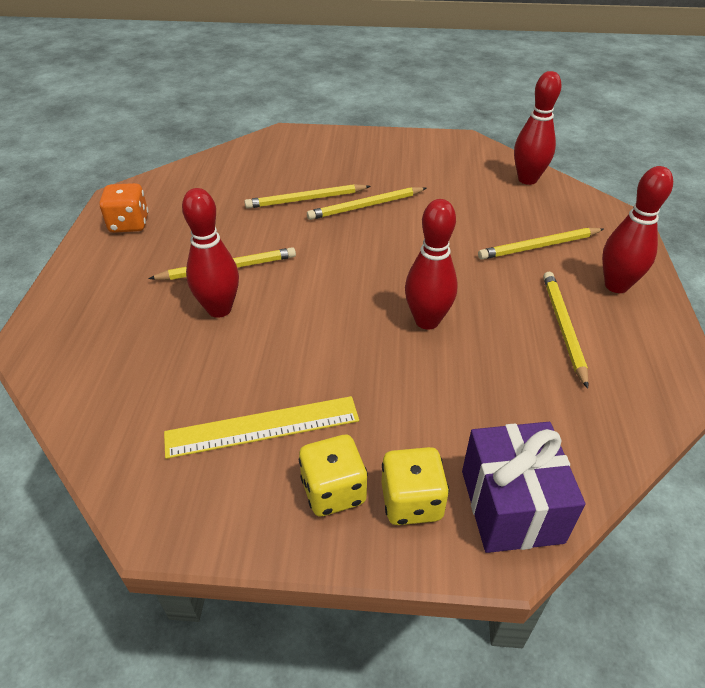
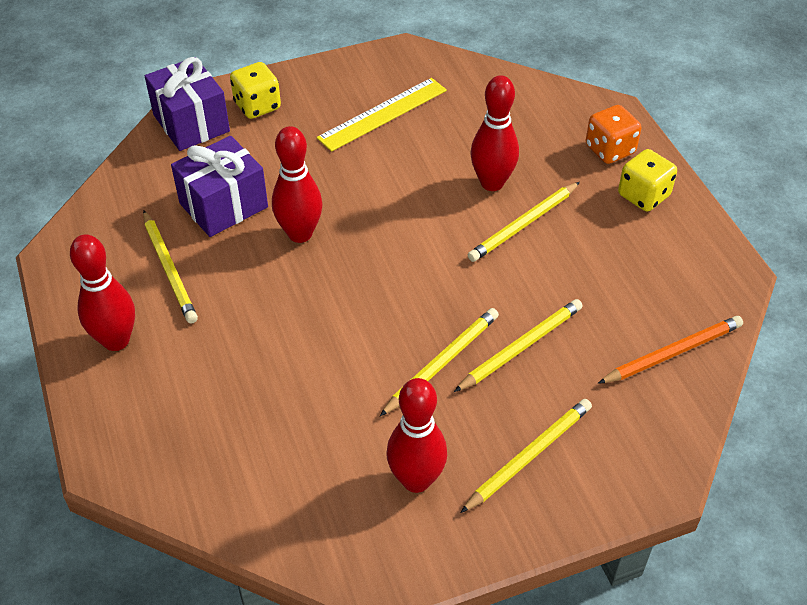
camera: 155 degrees right, 5 degrees up
orange dice [99,183,149,233] -> orange dice moved to [586,105,642,164]
yellow dice [299,435,368,516] -> yellow dice moved to [618,149,677,211]
yellow pencil [478,228,604,260] -> yellow pencil moved to [460,399,592,513]
red bowling pin [514,71,562,185] -> red bowling pin moved to [386,378,447,493]
none -> purple gift [171,136,268,237]
none -> orange pencil [598,316,743,384]

